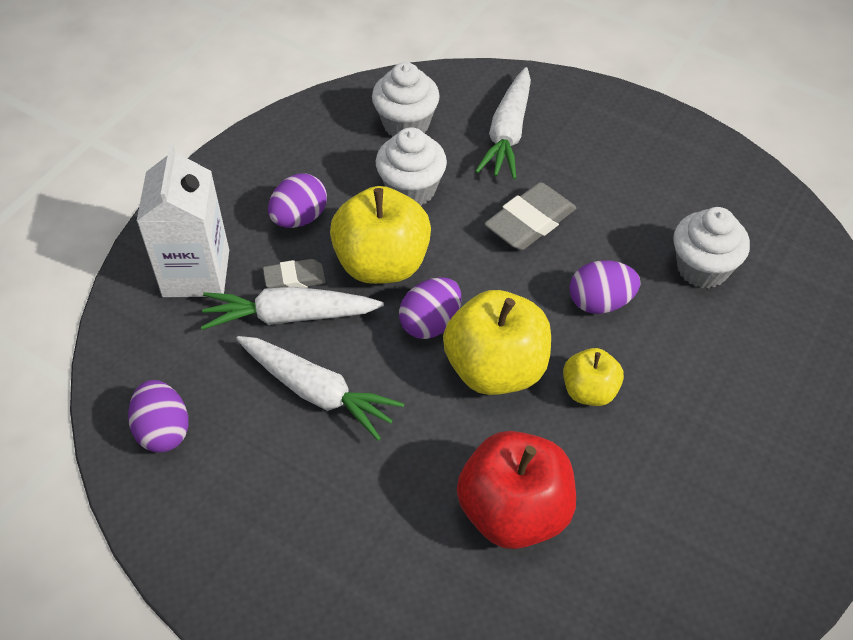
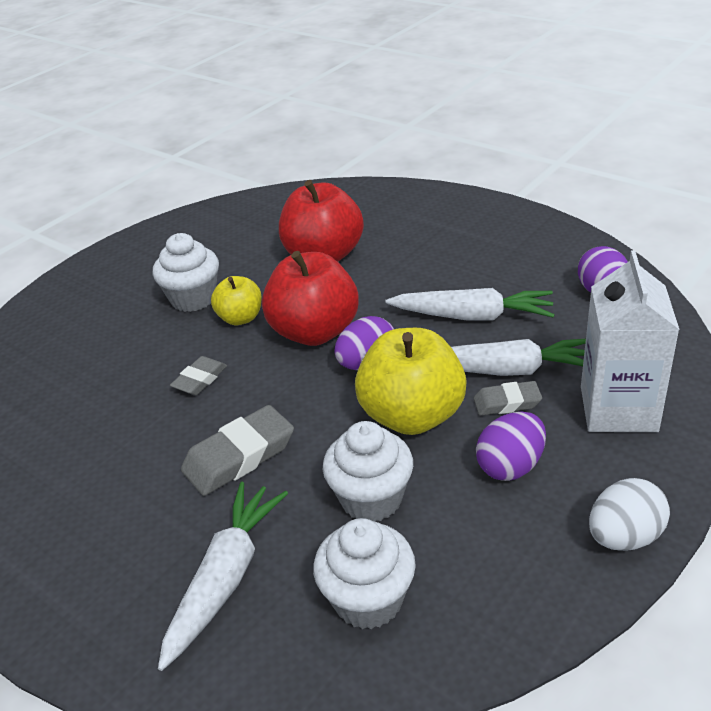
camera: 170 degrees left, 15 degrees down
white carrot [236,336,404,441] -> white carrot turned 150 degrees clockwise [385,288,555,321]
yellow apple [443,290,551,395] -> red apple [262,251,359,346]
purple egg [570,260,640,314] -> grey eraser [170,356,227,395]
white cupcake [674,207,750,288] -> white cupcake moved to [153,233,219,312]
none -> white egg [589,478,670,551]

